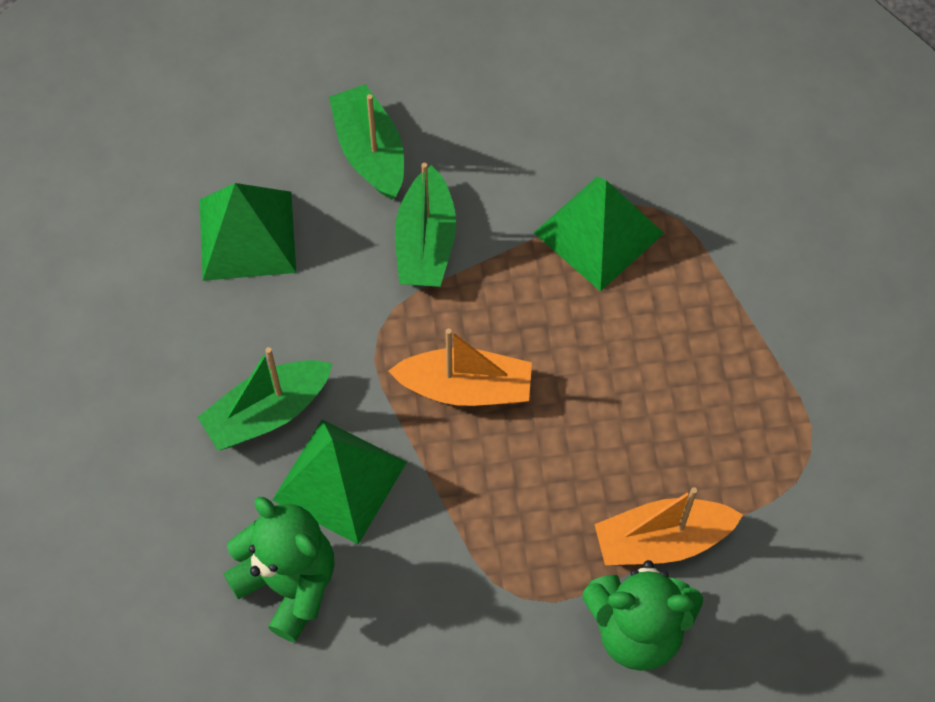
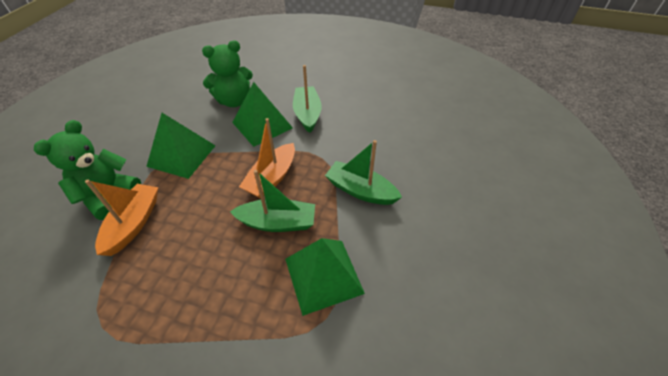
camera: 115 degrees right, 15 degrees down
green pyramid [200,183,296,281] -> green pyramid moved to [146,113,216,179]
green boat [329,84,404,199] -> green boat moved to [230,170,315,232]

